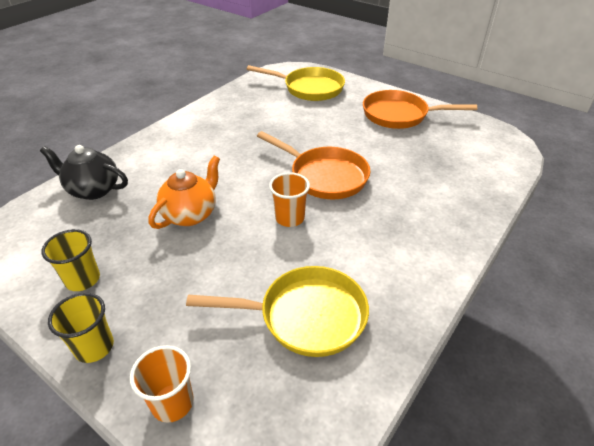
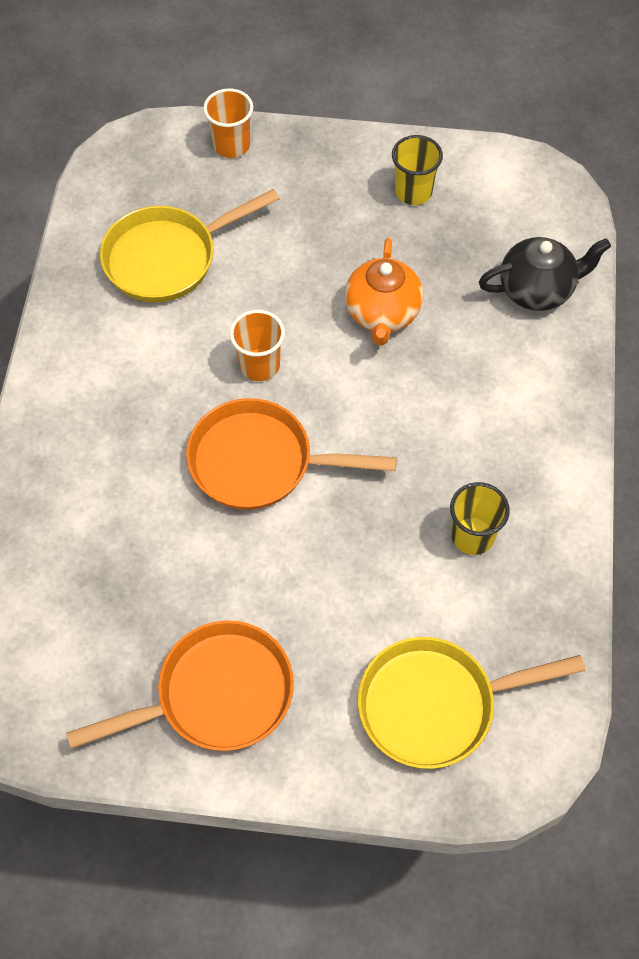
camera: 150 degrees right, 20 degrees up
yellow cup [48,293,114,363] -> yellow cup moved to [450,482,510,555]

